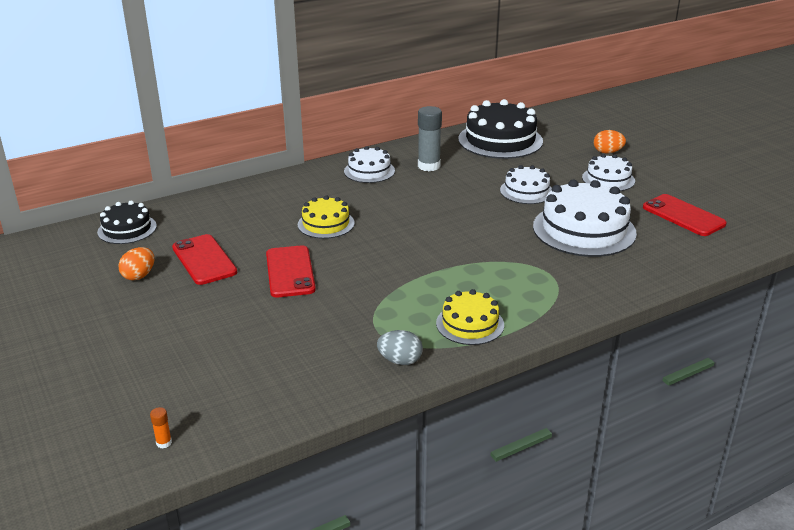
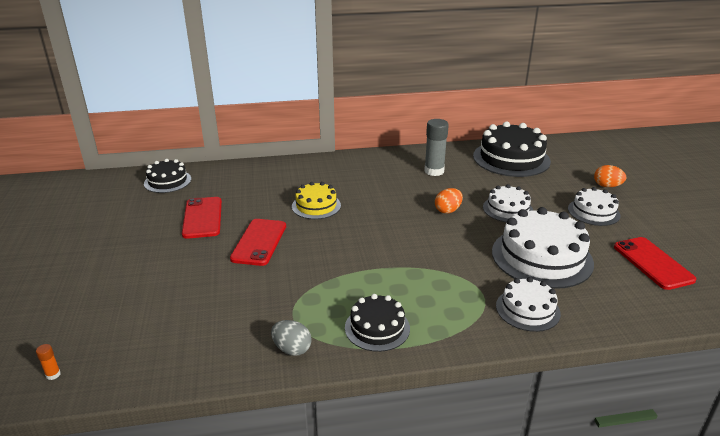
camera: 20 degrees right, 0 degrees up
orange egg [118,247,154,281] -> orange egg moved to [435,188,463,214]
white cake [344,146,395,183] -> white cake moved to [496,277,561,332]
yellow cake [436,289,504,345] -> black cake [345,294,410,352]

